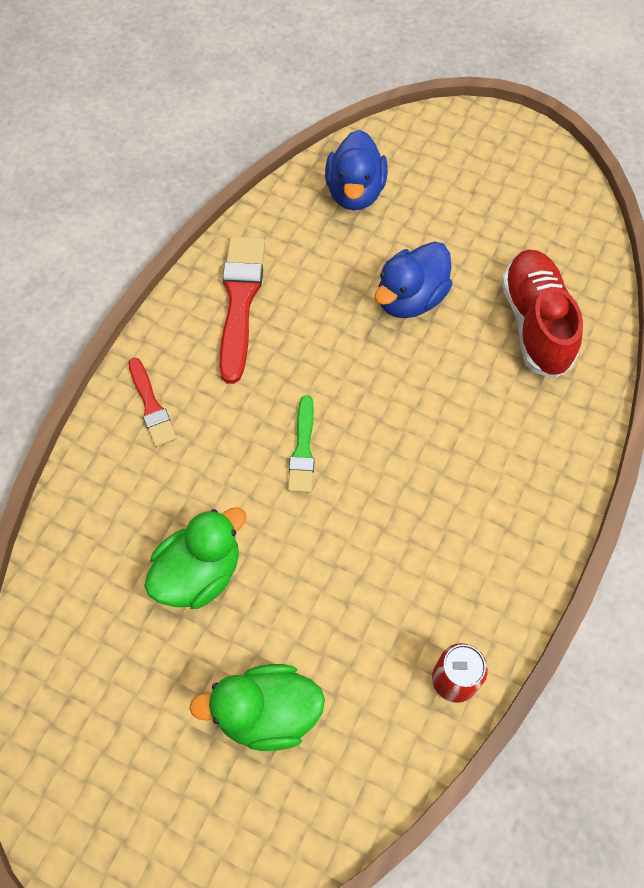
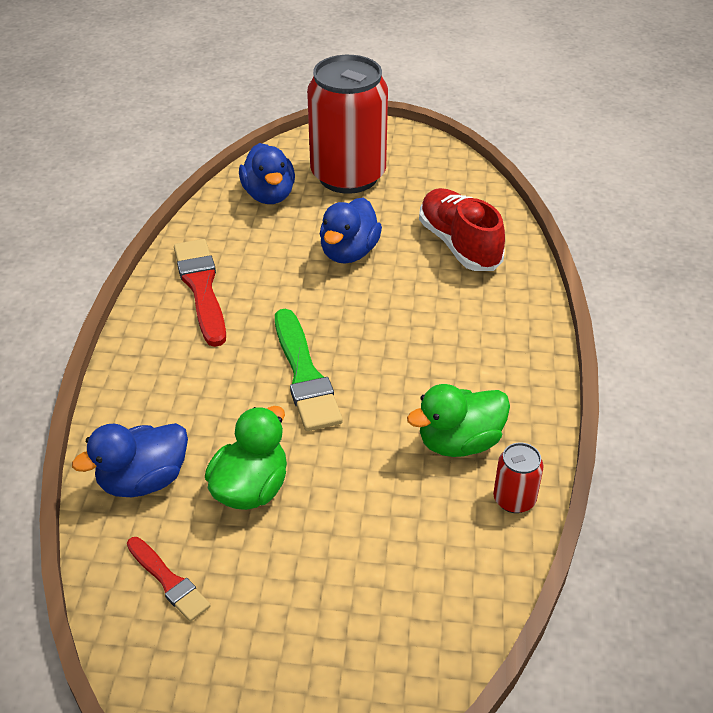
camera: 20 degrees left, 20 degrees down
red brush [128,358,177,447] -> red brush moved to [127,537,211,622]
green duck [189,664,325,751] -> green duck moved to [407,384,510,457]
green brush [288,395,314,493] -> green brush [275,309,343,431], size x1.72
none -> blue duck [72,423,188,497]
none -> red can [307,55,388,194]

